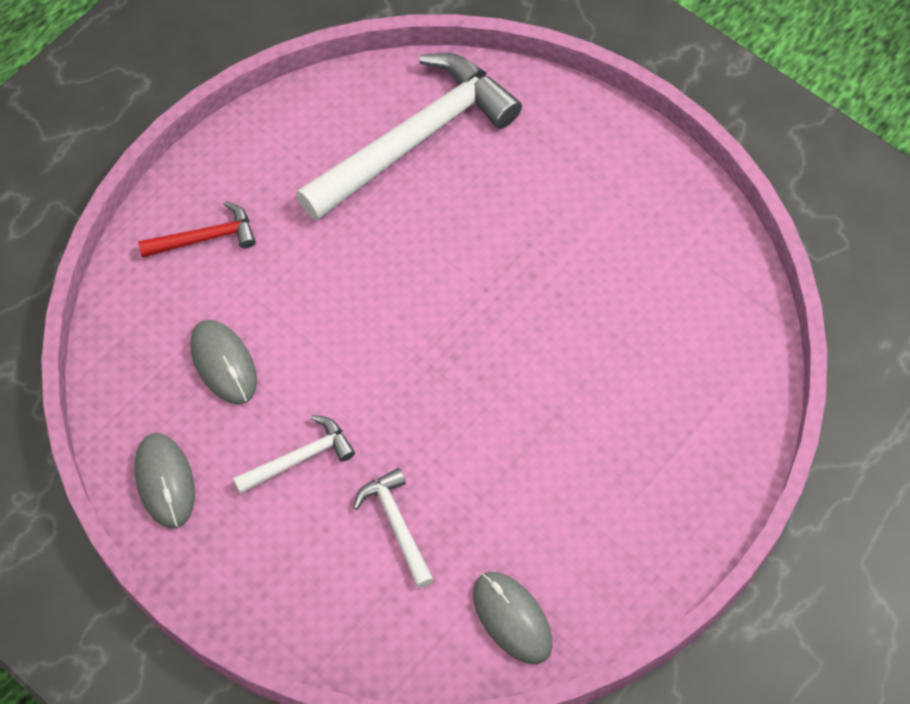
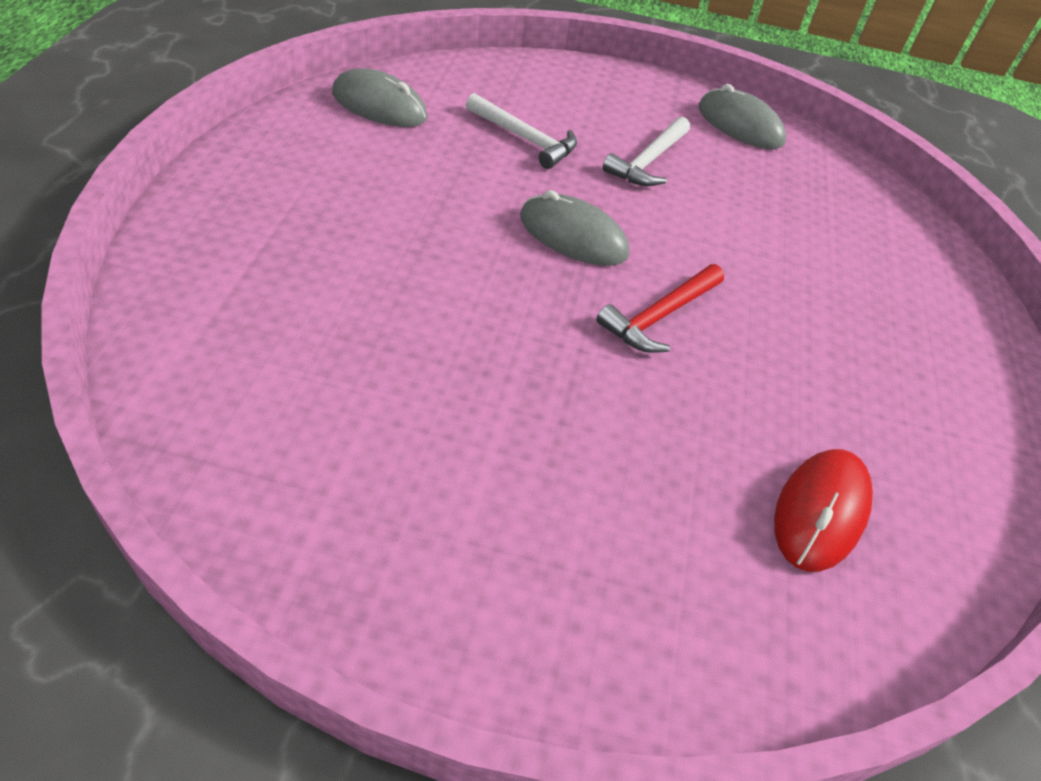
camera: 145 degrees right, 15 degrees down
red hammer [138,201,256,258] -> red hammer moved to [596,264,724,353]
grey mouse [190,320,257,405] -> grey mouse moved to [520,190,629,266]
white hammer [296,53,522,221] -> red mouse [774,449,873,572]

